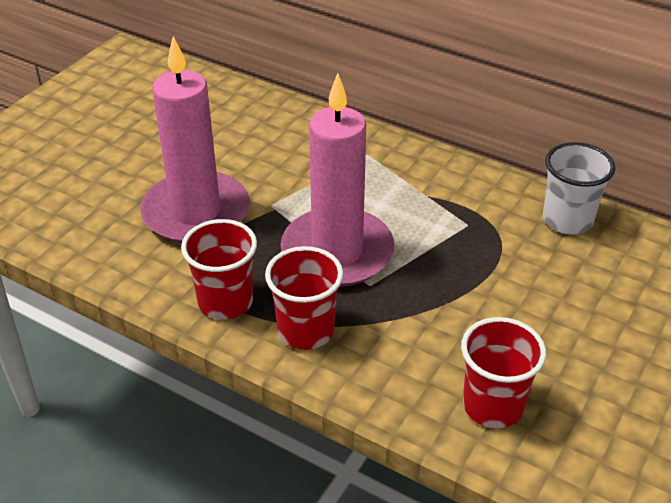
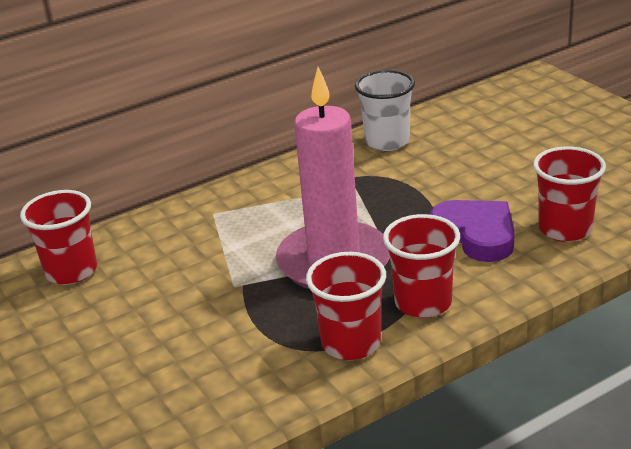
camera: 60 degrees left, 10 degrees down
pink candle [140,36,250,243] -> none
none -> red cup [20,190,97,285]
none -> purple heart [430,200,515,262]

